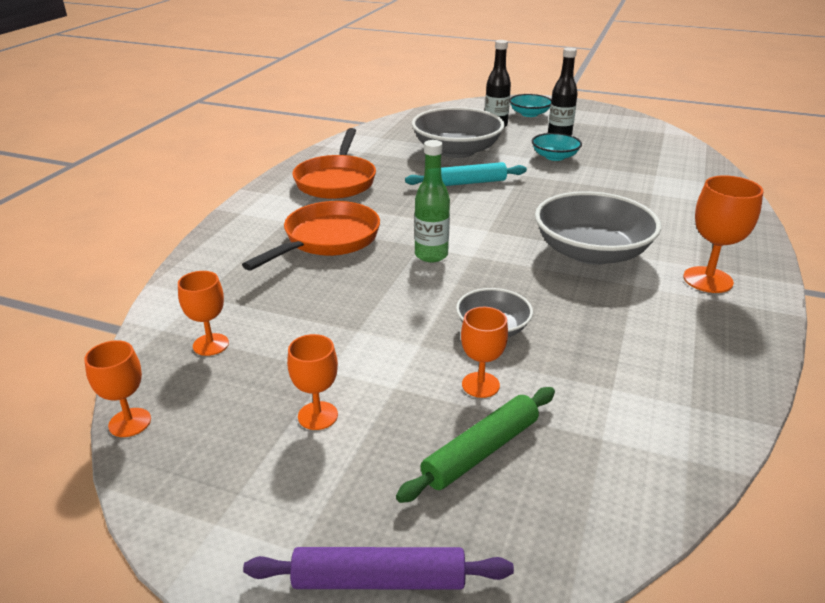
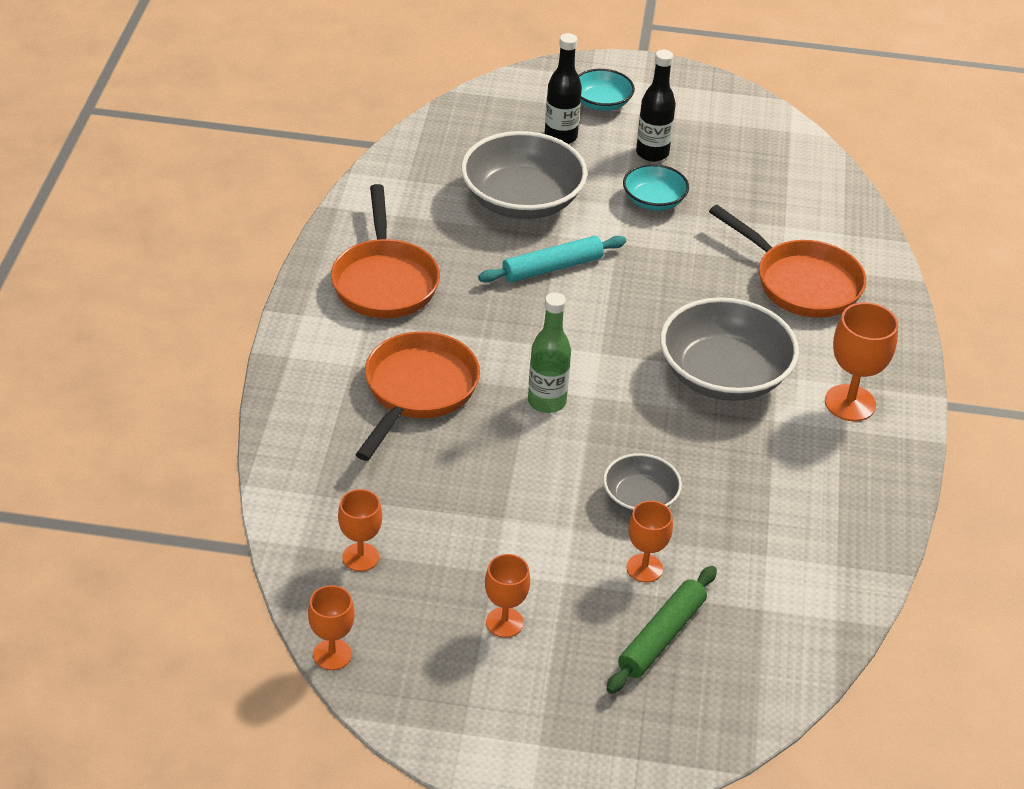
camera: 15 degrees left, 10 degrees up
purple rolling pin [243,547,514,590] -> none
none -> orange pan [709,205,866,318]

